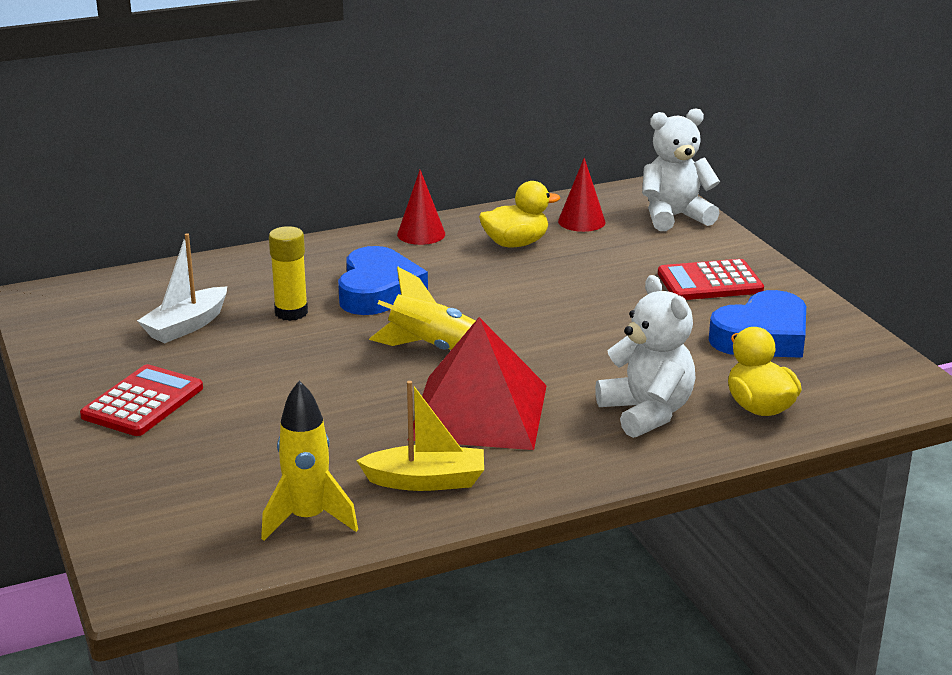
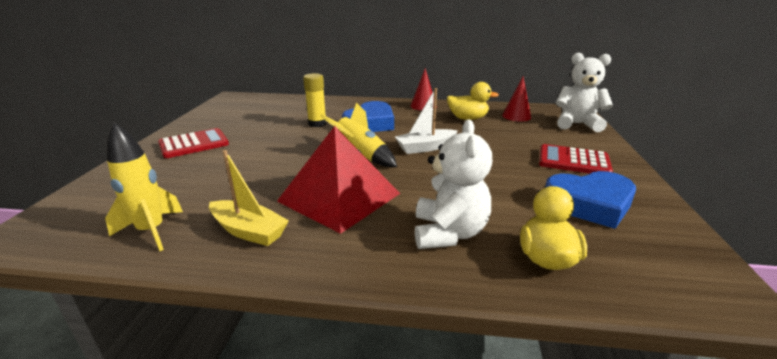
camera: 30 degrees right, 0 degrees up
white boat [137,233,227,343] -> white boat moved to [395,88,458,154]

